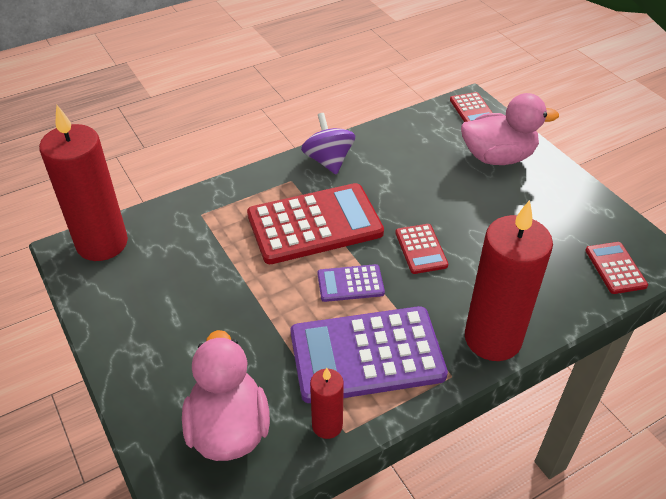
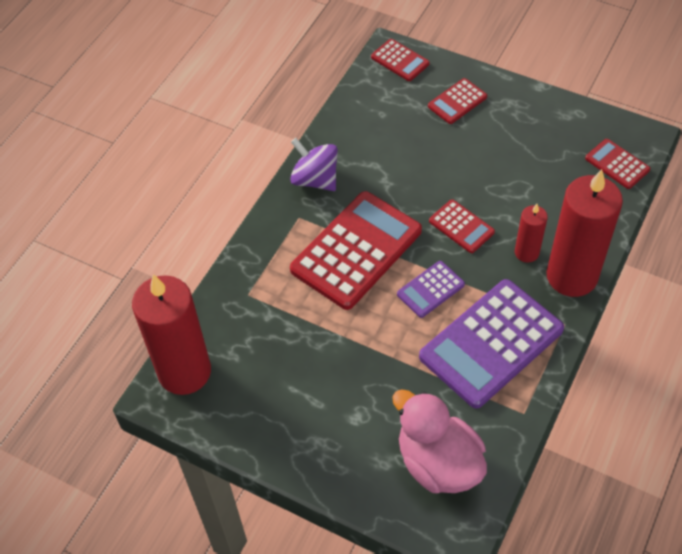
camera: 30 degrees left, 10 degrees up
red candle [310,368,344,439] -> red candle moved to [515,204,548,263]
pink duck [461,93,559,165] -> red calculator [428,78,487,124]

